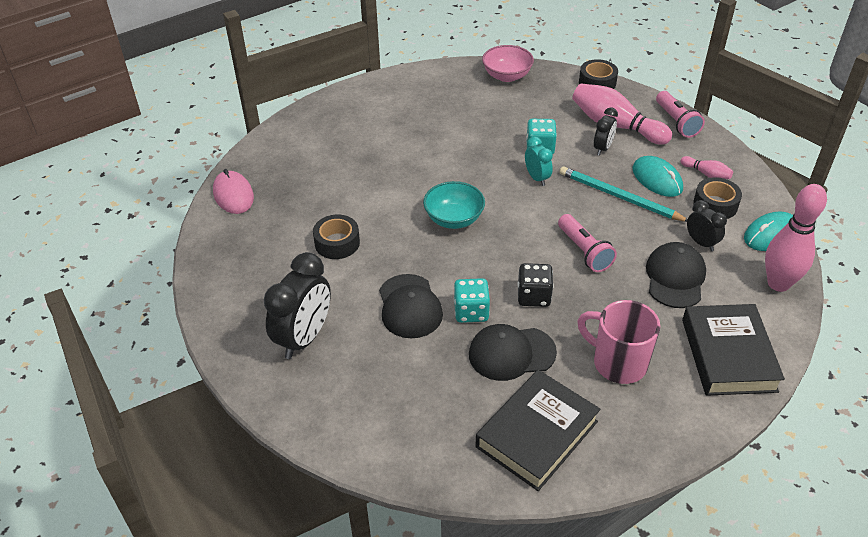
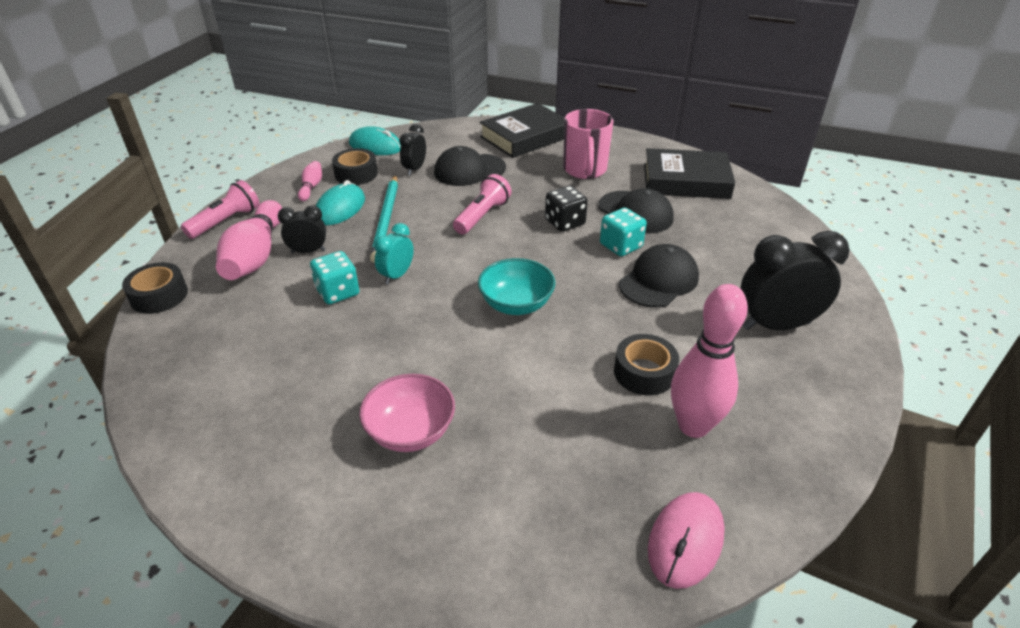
camera: 125 degrees left, 5 degrees down
pink bowl [482,45,534,82] -> pink bowl moved to [359,374,455,452]
pink bowling pin [765,184,827,292] -> pink bowling pin moved to [671,284,748,438]

